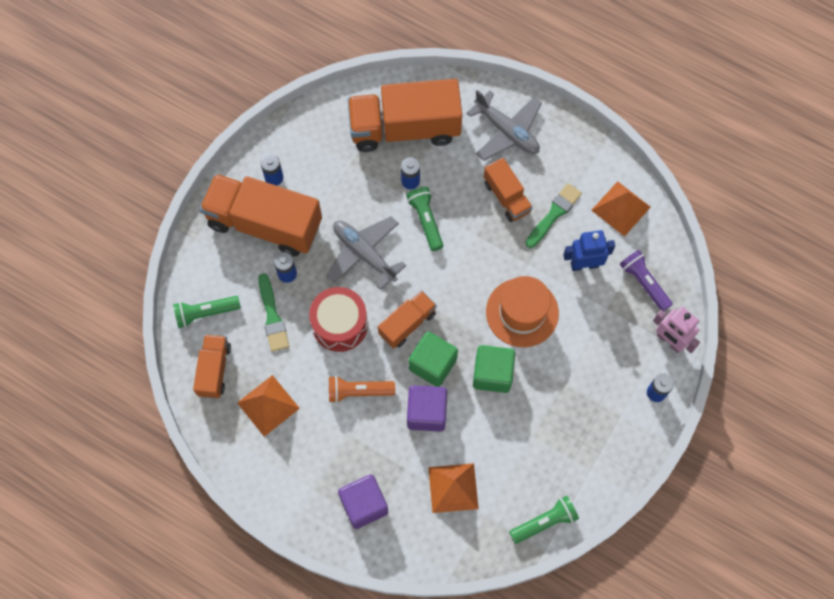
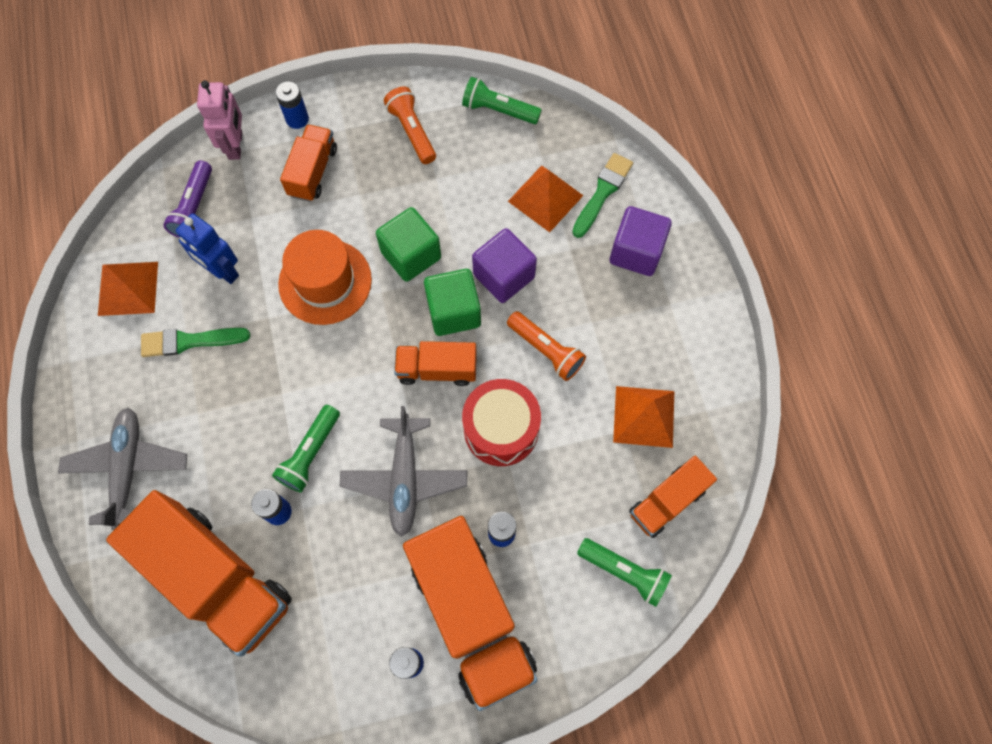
camera: 135 degrees left, 0 degrees up
green brush [258,274,289,352] -> green brush moved to [572,153,633,238]
orange truck [484,158,533,222] -> orange truck moved to [280,124,337,202]
none -> orange flashlight [384,87,436,164]

